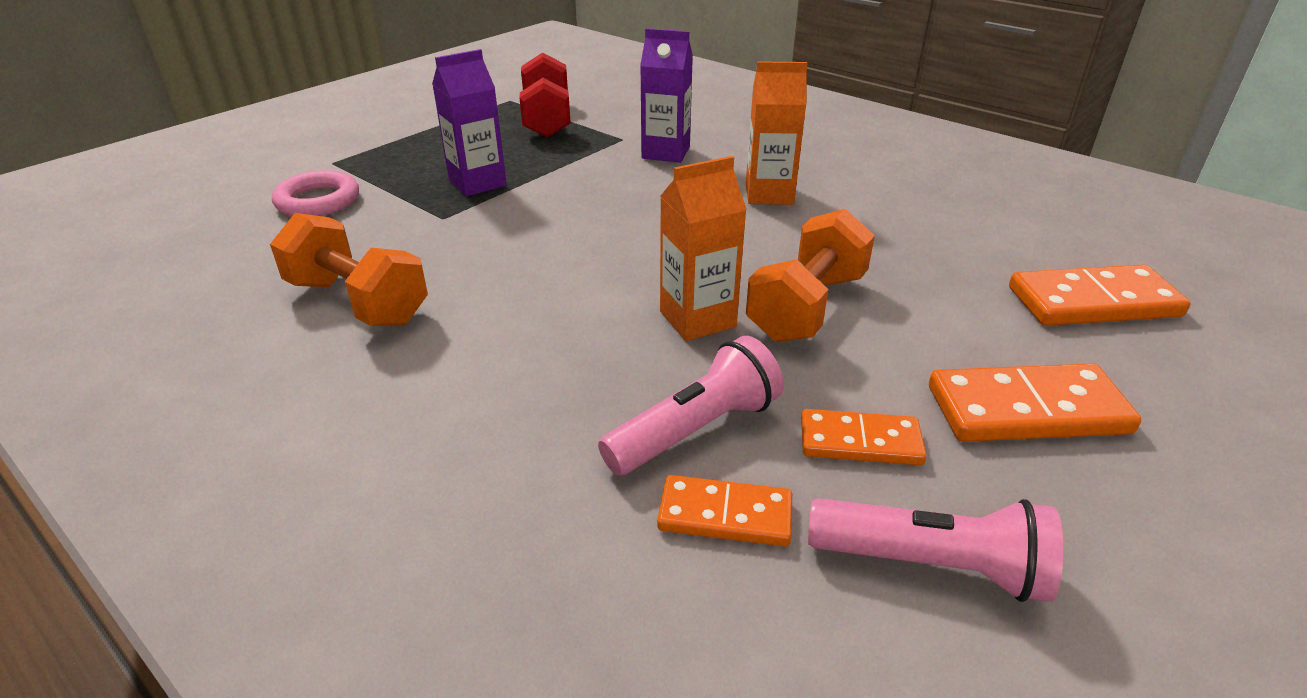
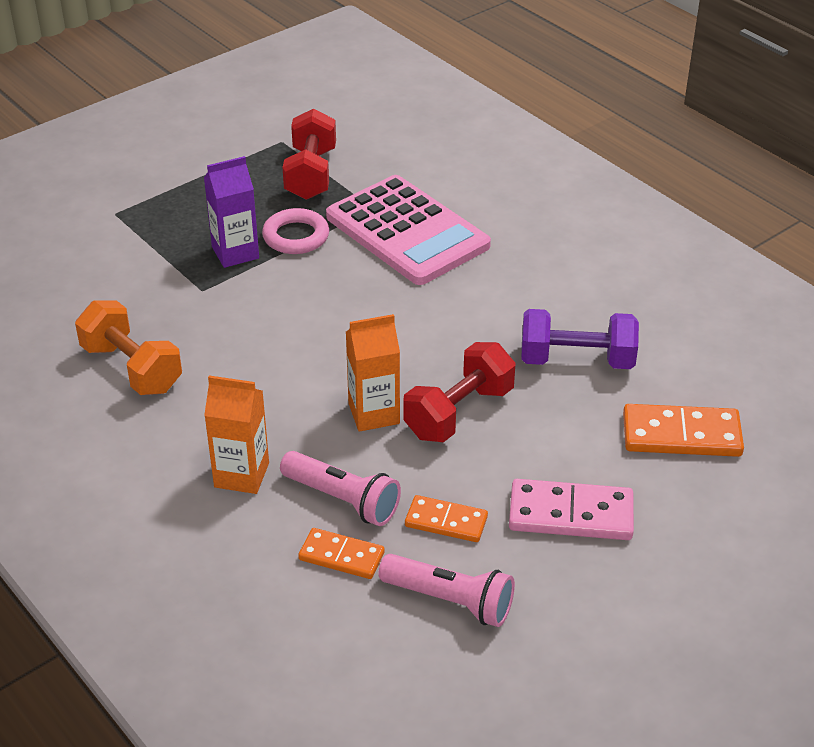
camera: 10 degrees right, 5 degrees up
pink ring [272,170,359,216] -> pink ring moved to [262,208,329,254]
pink flashlight [598,336,784,476] -> pink flashlight turned 60 degrees clockwise [280,451,401,526]
purple carton [640,28,693,163] -> pink calculator [326,175,491,285]
orange carton [746,61,807,205] -> orange carton moved to [204,375,269,494]
orange dumbbell [746,209,875,342] -> red dumbbell [403,342,515,442]
orange domino [929,364,1141,442] -> pink domino [509,479,634,540]
none -> purple dumbbell [521,309,639,369]

